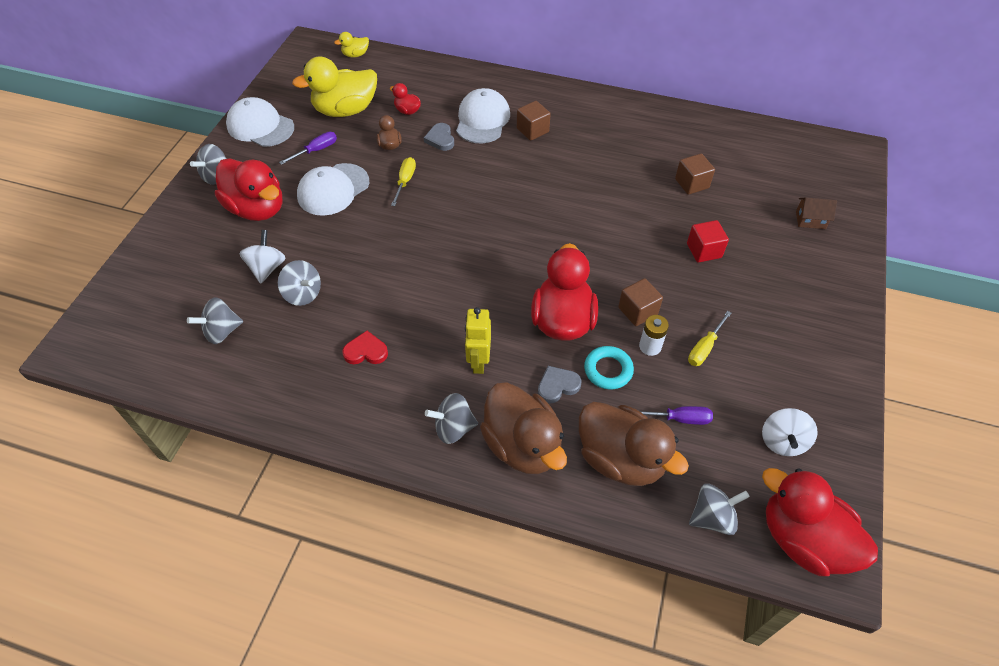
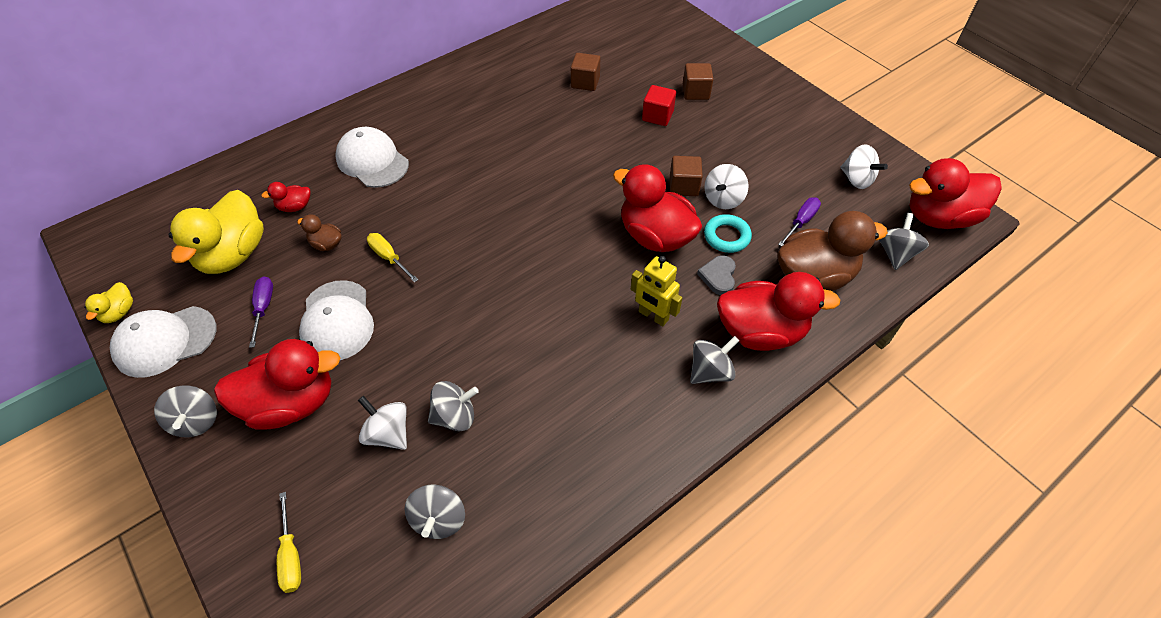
camera: 55 degrees left, 0 degrees up
yellow duck [334,32,369,57] -> yellow duck moved to [84,282,133,323]
red heart [342,331,388,364] -> none
grey heart [424,123,454,151] -> none
grey spinning top [425,393,478,444] -> grey spinning top turned 150 degrees counterclockwise [690,336,739,384]
brown duck [480,382,567,474] -> red duck [717,272,840,351]
brown cube [517,101,551,141] -> brown cube moved to [683,63,714,100]
white battery [639,315,669,356] -> white spinning top [704,164,749,209]
yellow screwdriver [688,311,732,366] -> yellow screwdriver moved to [277,492,301,593]
brown house [796,198,837,229] -> none

